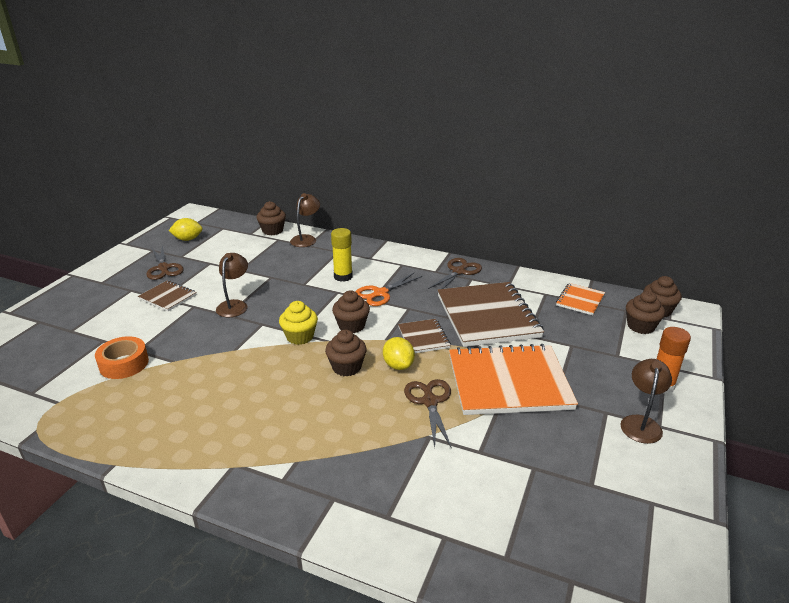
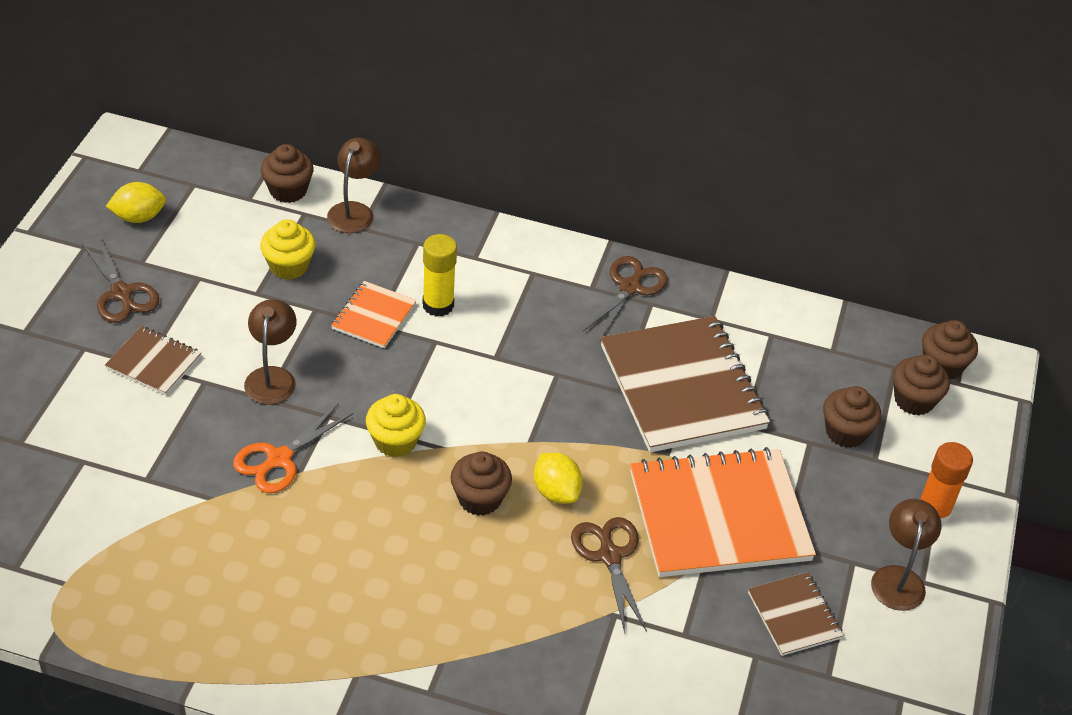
camera: 10 degrees left, 15 degrees up
orange tape [95,336,149,379] -> none
brown cupcake [332,290,370,333] -> brown cupcake moved to [823,386,881,448]
orange scissors [355,273,422,306] -> orange scissors moved to [233,403,353,493]
brown notebook [398,319,451,353] -> brown notebook moved to [748,572,844,656]
orange notebook [556,283,605,315] -> orange notebook moved to [331,281,417,348]
none -> yellow cupcake [260,219,316,280]

